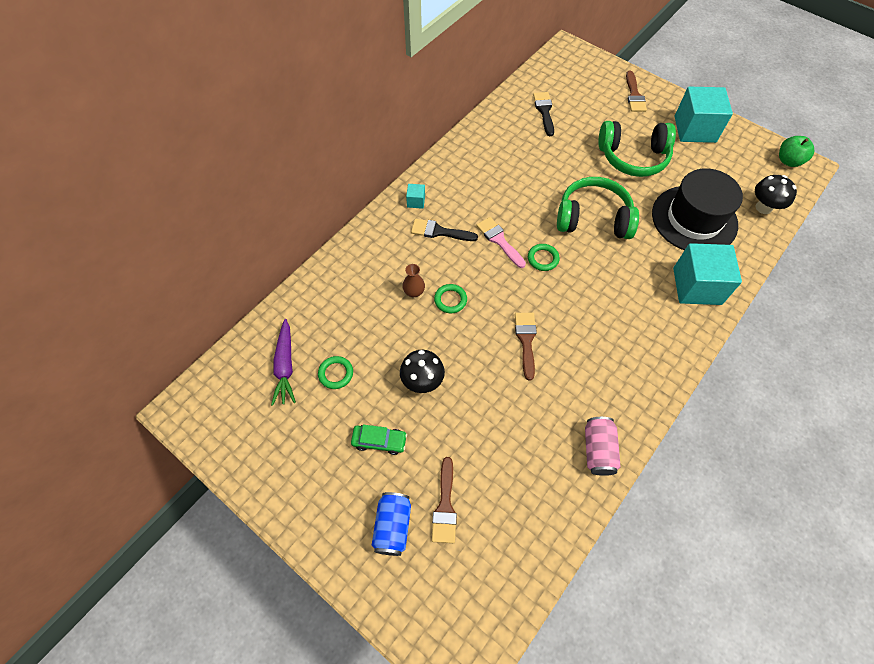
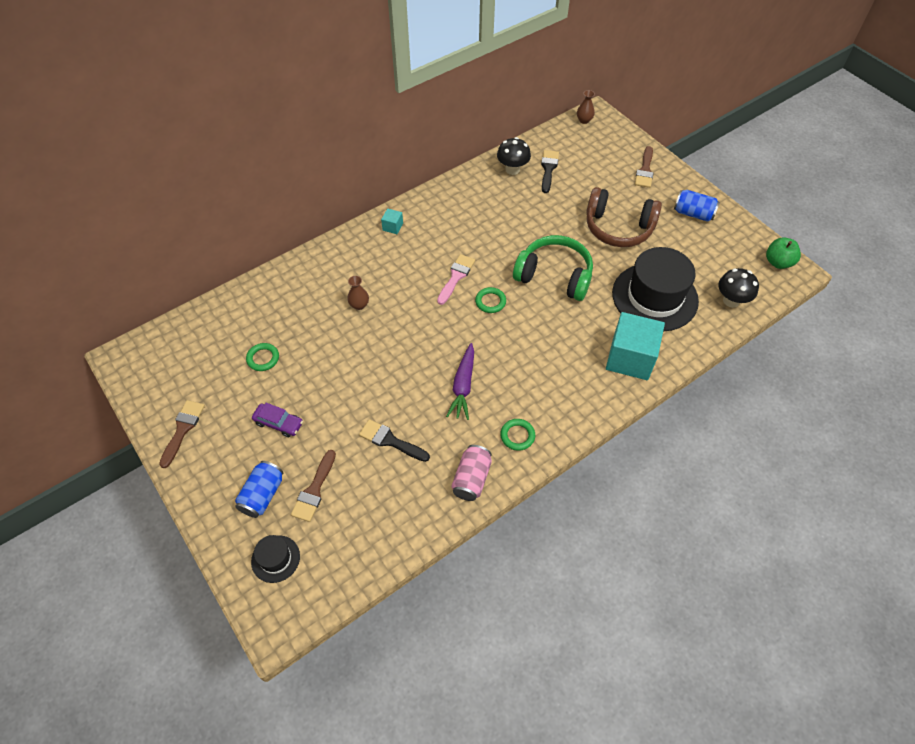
camera: 15 degrees right, 5 degrees down
purple carrot [271,319,296,406] -> purple carrot moved to [446,343,474,420]
green car [351,425,407,455] -> purple car [252,403,303,437]
black mushroom [400,350,445,393] -> black mushroom moved to [497,137,531,175]
black brush [411,219,478,241] -> black brush moved to [359,419,430,462]
green ring [434,284,467,313] -> green ring moved to [500,419,535,451]
pink brush [476,217,526,268] -> pink brush turned 45 degrees clockwise [437,254,475,305]
brown brush [515,313,537,380] -> brown brush moved to [159,400,205,468]
green headphones [598,121,676,177] -> brown headphones [586,187,662,247]
turquoise cube [675,87,733,143] -> blue can [674,190,720,222]
none -> black hat [251,535,300,583]
none -> brown vase [577,90,595,124]

